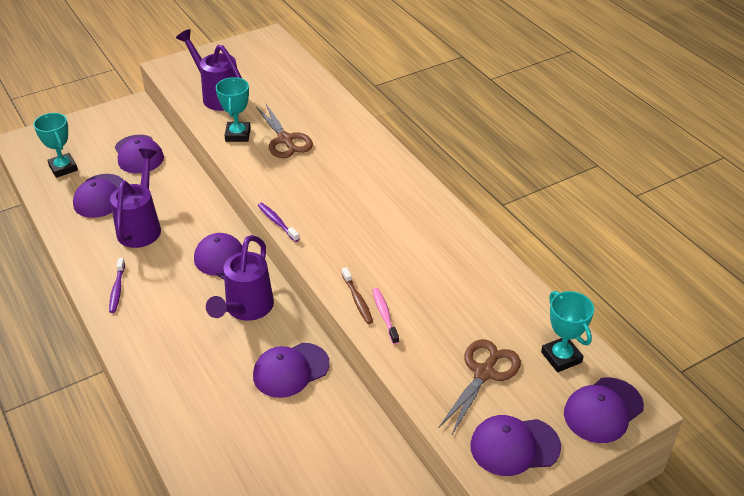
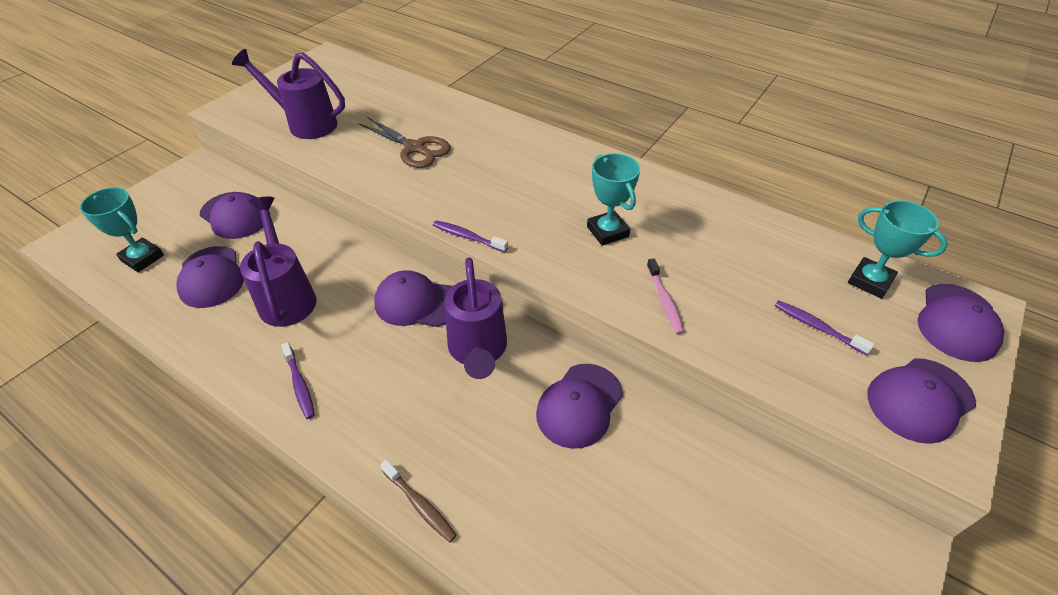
camera: 25 degrees left, 5 degrees up
turquoise trophy [216,77,251,142] -> turquoise trophy moved to [587,153,640,246]
brown toothbrush [342,267,373,324] -> brown toothbrush moved to [380,460,457,542]
pink toothbrush [372,288,399,344] -> pink toothbrush turned 150 degrees counterclockwise [647,258,684,334]
brown scissors [439,339,521,434] -> purple toothbrush [774,300,875,355]

